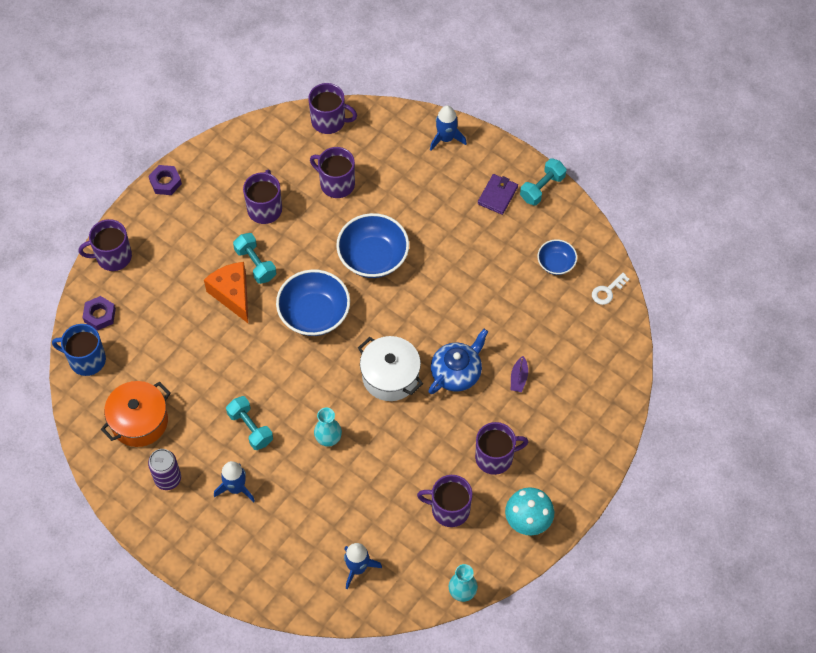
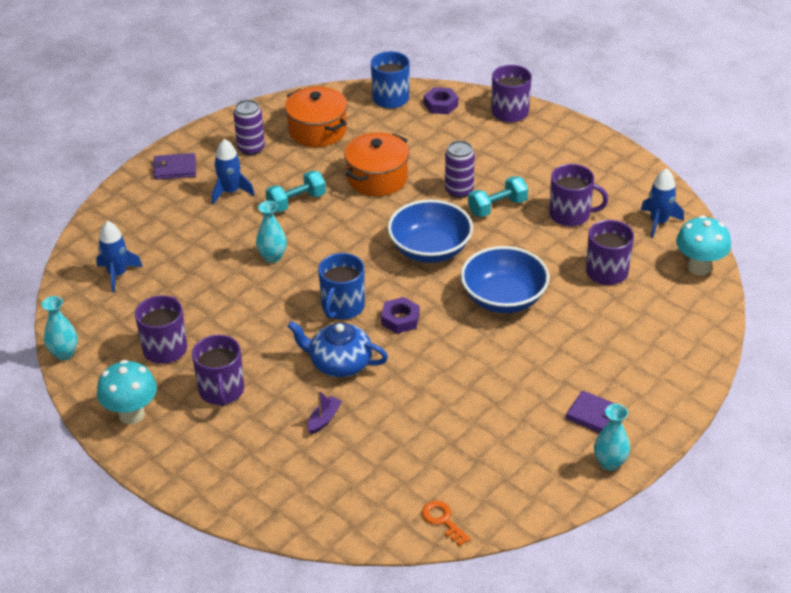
camera: 95 degrees right, 20 degrees down
purple nut [148,165,182,195] -> purple nut moved to [381,297,420,334]
orange cheese [204,262,248,323] -> purple can [445,141,475,198]
purple mug [308,83,357,134] -> turquoise mushroom [676,215,731,276]
white pot [358,336,423,401] -> blue mug [318,253,365,320]
blue teapot [428,329,488,394] -> blue teapot turned 150 degrees clockwise [287,321,388,377]
blue rocket [430,105,467,151] -> blue rocket moved to [641,168,684,238]
purple boat [511,356,528,392] -> purple boat turned 105 degrees clockwise [307,390,342,434]
turquoise dumbbell [520,158,566,205] -> turquoise vase [594,404,630,471]
blue bowl [537,239,577,275] -> none
white key [592,273,630,305] -> orange key [422,501,471,546]
none -> purple wallet [152,153,196,180]
none -> orange pot [344,132,409,196]

